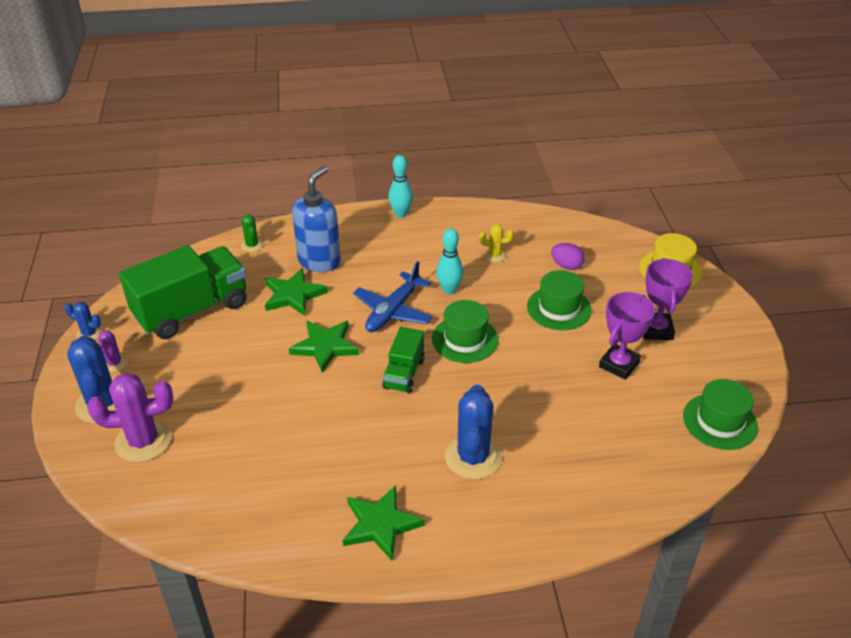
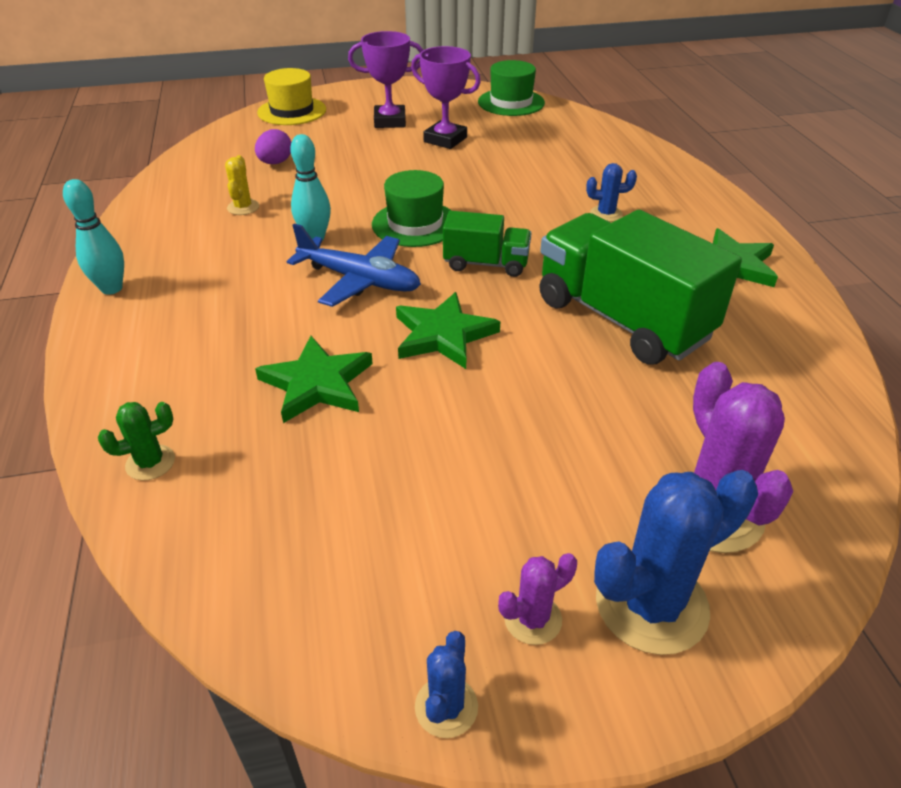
camera: 95 degrees left, 0 degrees up
green truck [119,245,246,339] -> green truck moved to [539,210,742,365]
blue soap dispenser [292,166,341,272] -> none
blue cactus [445,384,502,479] -> blue cactus [586,163,637,222], size x0.51
green hat [527,270,592,330] -> none

